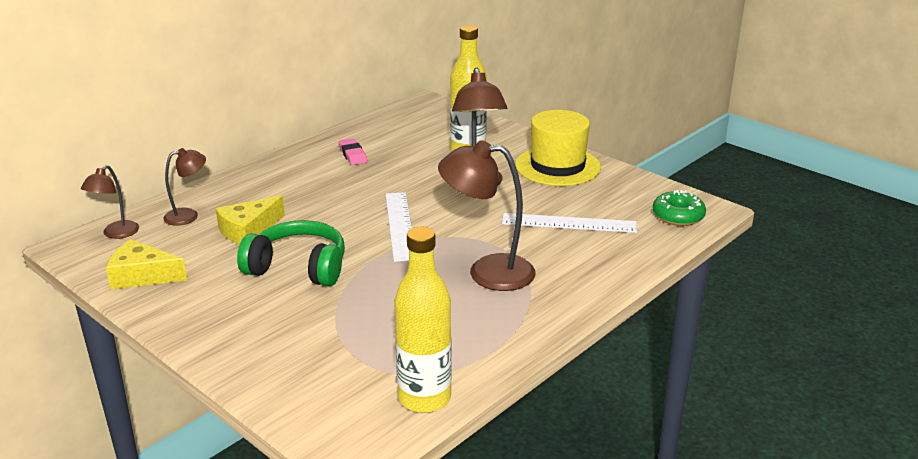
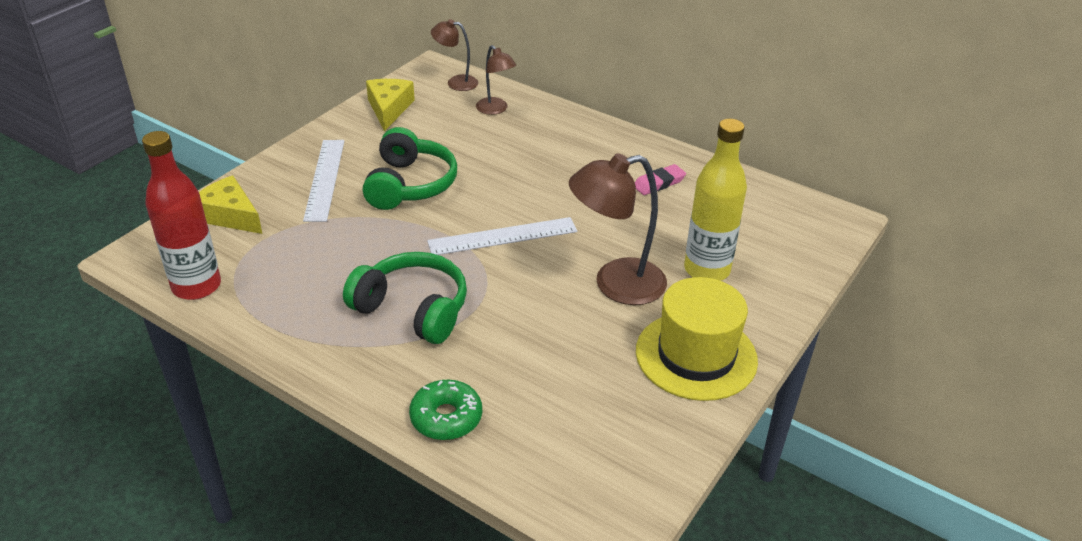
camera: 80 degrees right, 10 degrees up
yellow cheese [216,195,285,245] -> yellow cheese moved to [199,176,262,234]
yellow bottle [394,227,452,413] -> red bottle [142,131,221,300]
brown lamp [438,140,536,291] -> green headphones [343,252,467,344]
white ruler [502,213,637,233] -> white ruler moved to [303,140,344,222]
green donut [653,190,706,226] -> green donut moved to [409,380,482,440]

